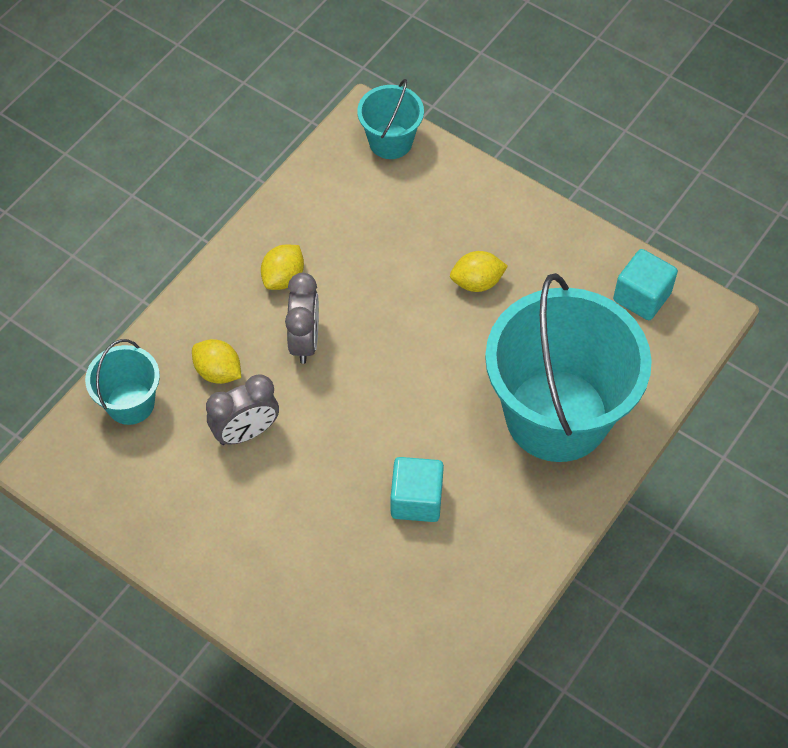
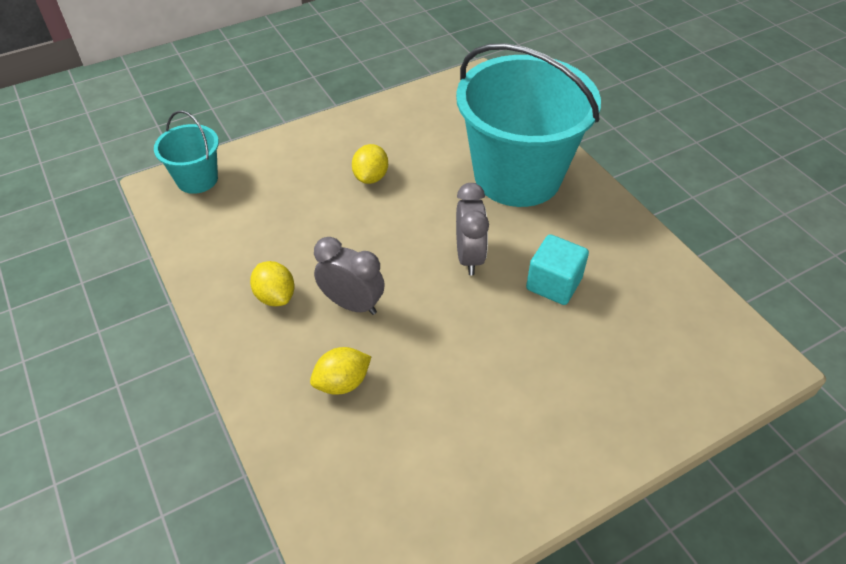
camera: 65 degrees left, 10 degrees down
turquoise bucket [85,339,160,425] -> none
grey clock [206,374,279,445] -> grey clock moved to [456,183,489,275]
turquoise cube [613,249,678,320] -> none

